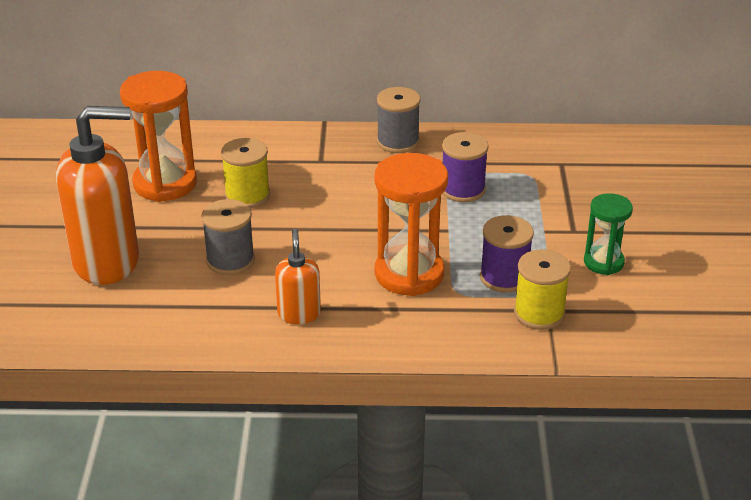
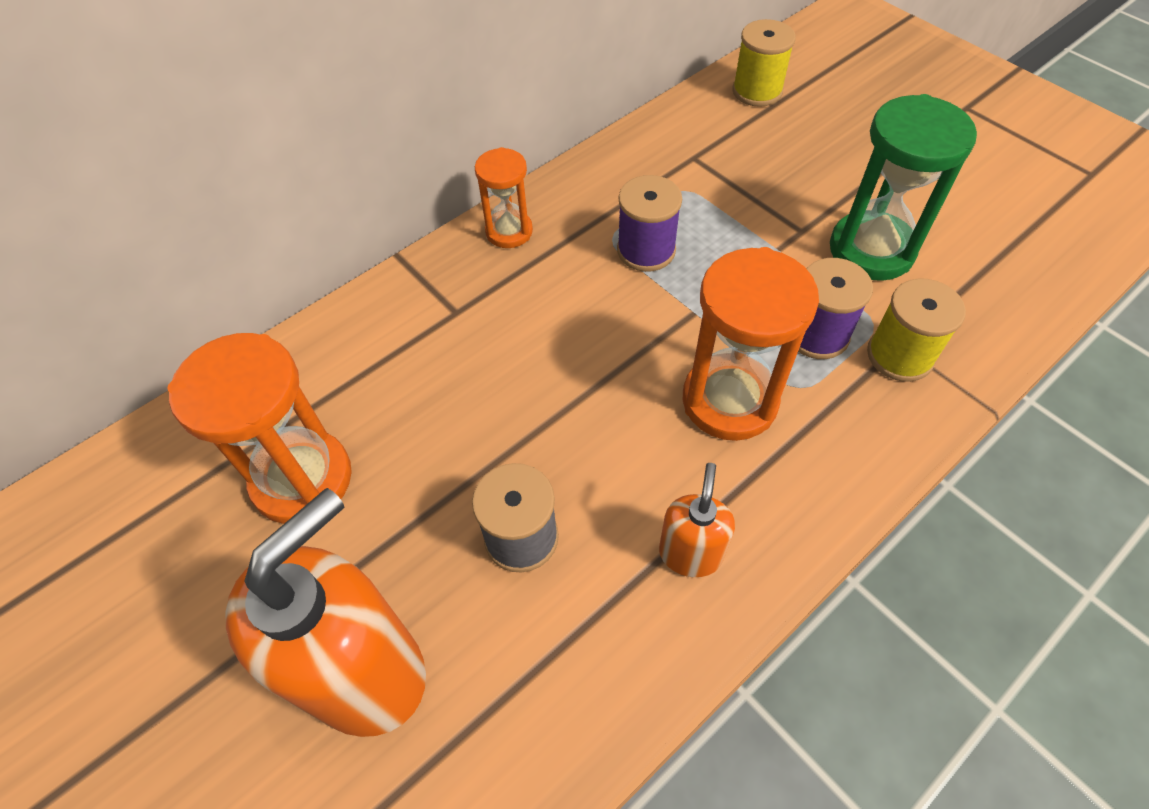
camera: 40 degrees left, 20 degrees up
yellow spool [221,138,270,208] -> yellow spool moved to [732,19,796,107]
orange soap dispenser [275,229,321,324] -> orange soap dispenser turned 60 degrees clockwise [659,463,735,577]
grey spool [377,87,420,153] -> orange hourglass [475,147,533,248]
green hourglass [584,193,633,275] -> green hourglass [830,94,977,281], size x1.71

